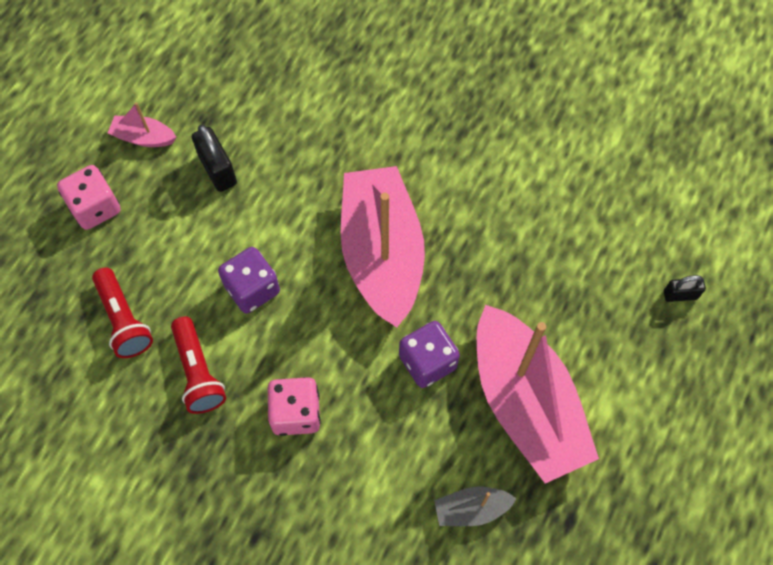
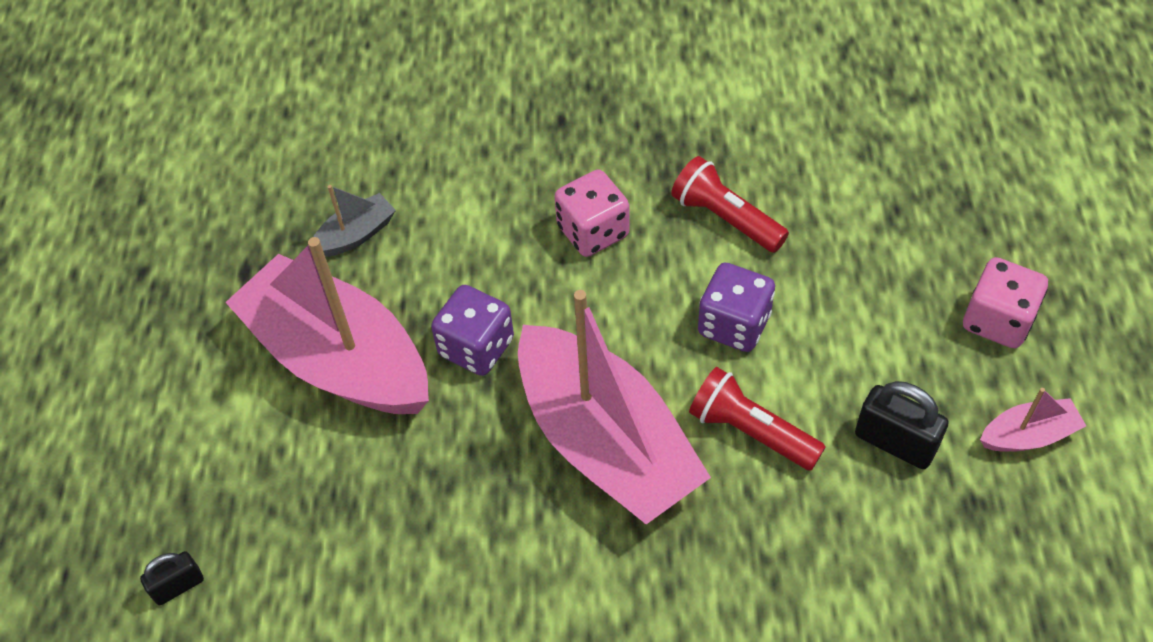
camera: 155 degrees right, 10 degrees down
red flashlight [92,268,153,358] -> red flashlight moved to [689,367,825,471]

